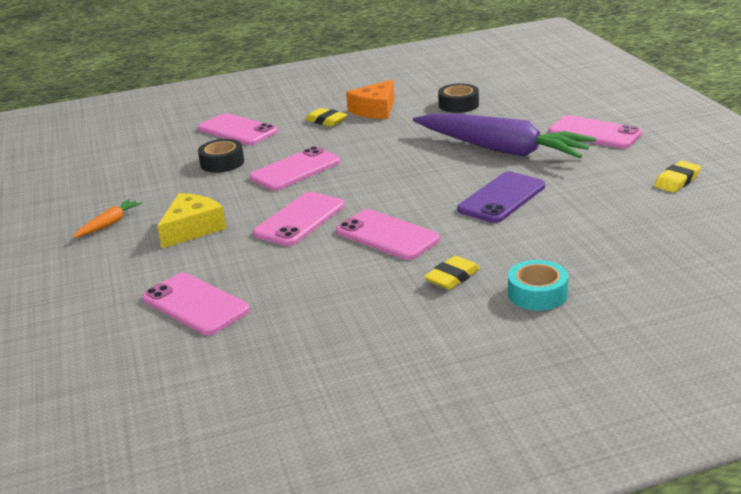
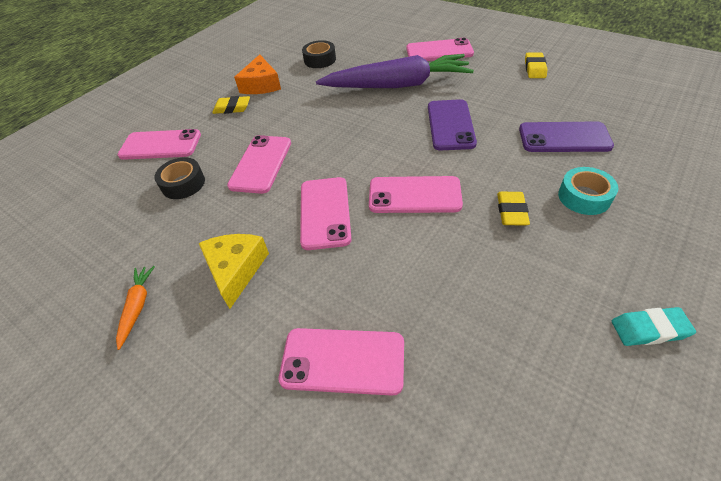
camera: 35 degrees left, 20 degrees up
none -> purple phone [519,121,614,152]
none -> turquoise eraser [612,307,696,346]

